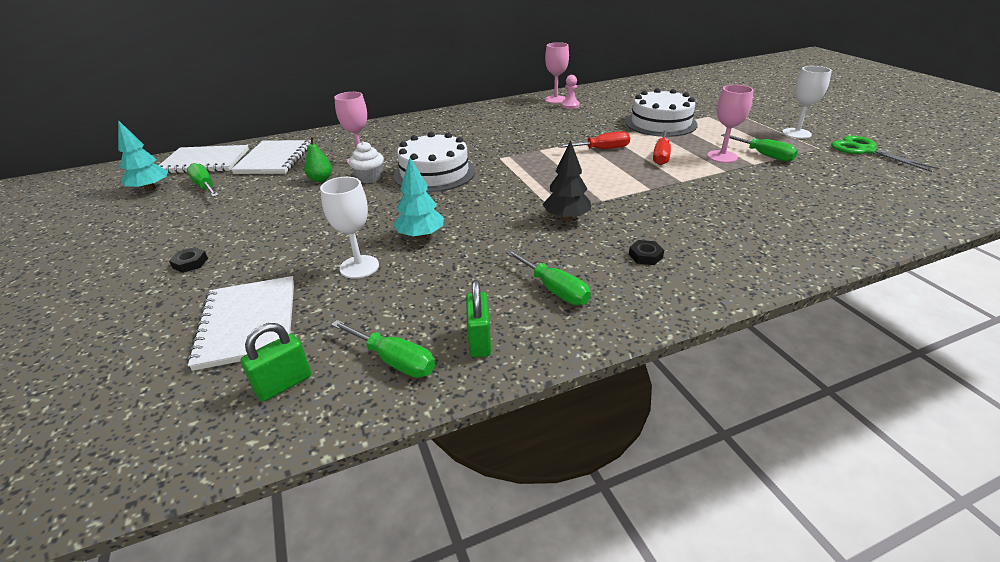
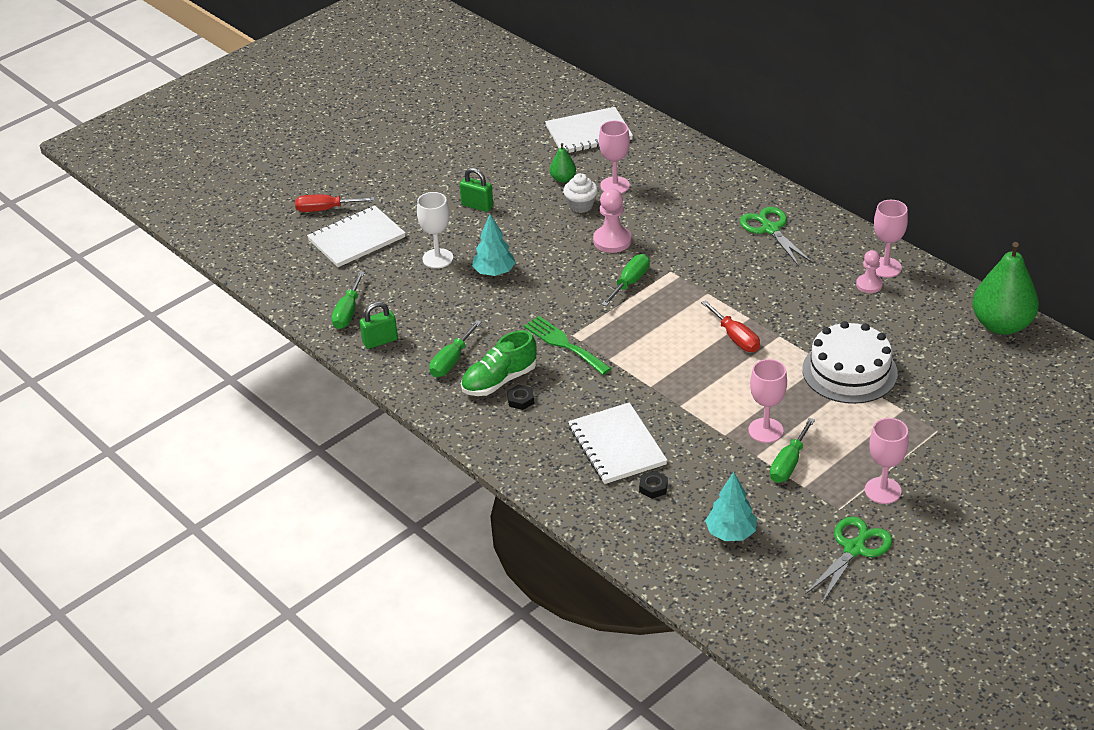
camera: 70 degrees right, 5 degrees up
turquoise tree [118,120,168,191] -> turquoise tree moved to [705,472,757,541]
white notebook [158,145,249,174] -> white notebook moved to [568,402,668,484]
black nut [169,247,208,273] -> black nut moved to [639,471,668,499]
green screwdriver [187,163,219,197] -> green screwdriver moved to [601,254,650,306]
green padlock [240,323,311,402] -> green padlock moved to [460,168,493,212]
white cake [394,132,476,192] -> pink pawn [593,189,632,253]
black tree [543,140,591,221] -> green fork [524,316,612,375]
red screwdriver [653,130,671,165] -> red screwdriver moved to [295,194,375,212]
white goblet [782,66,832,139] -> pink goblet [865,418,909,504]
none -> green shoe [461,330,537,396]
none -> green scissors [740,207,812,266]
none -> green pear [972,242,1039,335]

